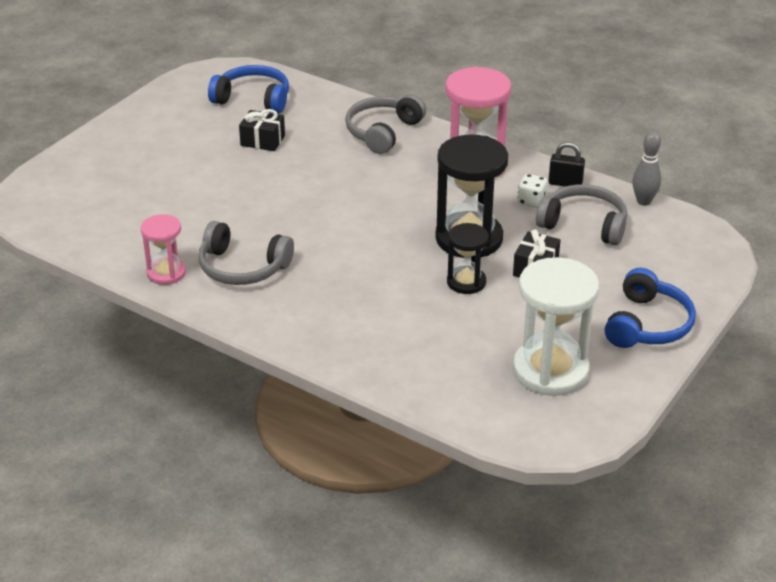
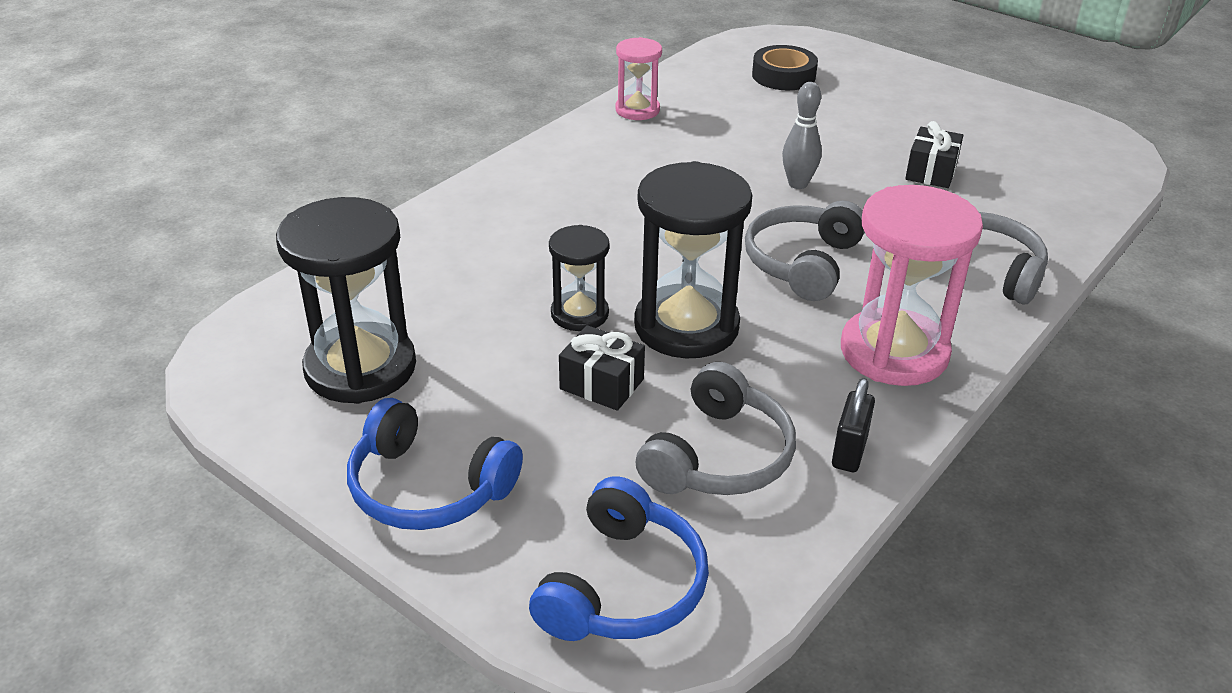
camera: 95 degrees right, 0 degrees up
grey headphones [198,221,294,285] -> grey headphones moved to [745,200,865,301]
blue headphones [208,65,289,114] -> blue headphones moved to [529,476,709,641]
white hourglass [513,257,599,396] -> black hourglass [276,197,416,404]
white dice [517,174,548,208] -> none
grey bowling pin [632,131,661,206] -> grey bowling pin moved to [782,82,822,189]
none -> black tape [752,45,818,90]

